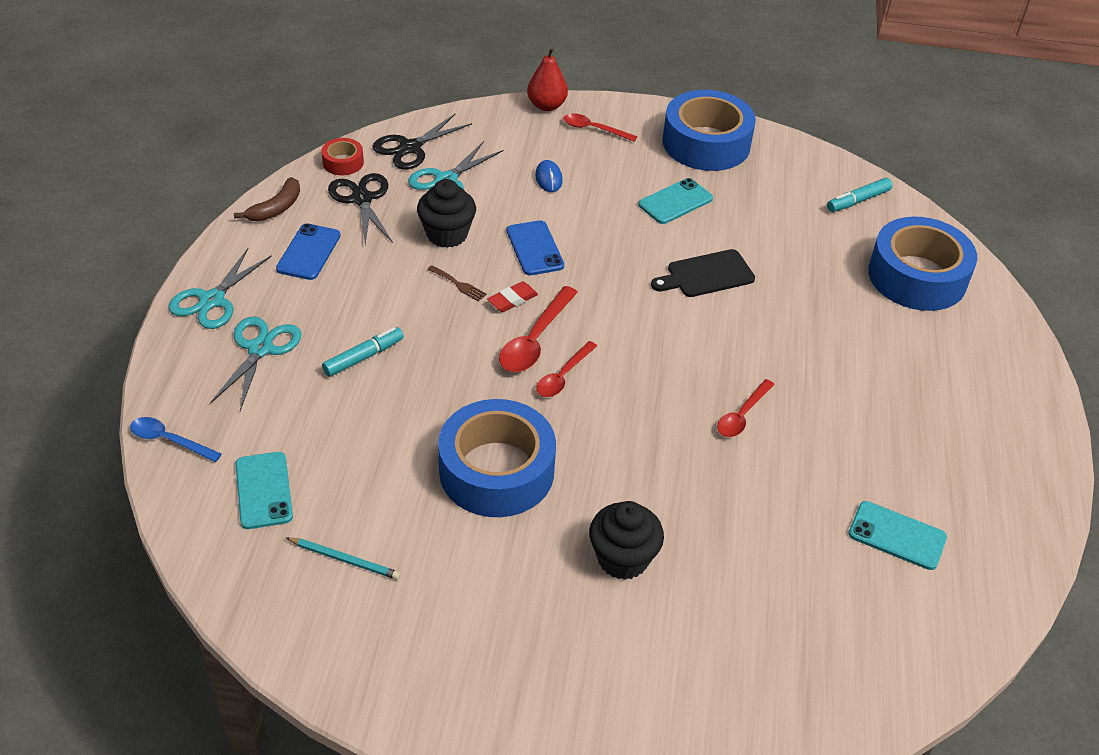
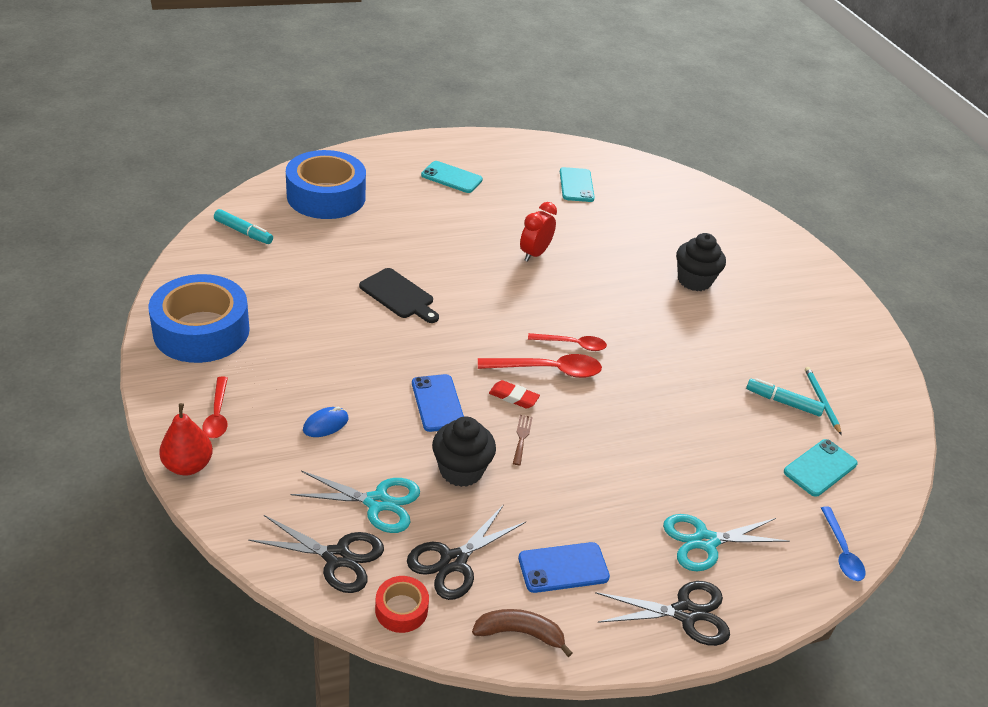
camera: 120 degrees left, 5 degrees down
turquoise scissors [169,248,272,329] -> black scissors [595,581,730,646]
turquoise marker [322,327,404,377] -> turquoise marker moved to [746,378,825,416]
blue tape [438,399,556,517] -> none
blue phone [507,220,564,275] -> blue phone turned 60 degrees counterclockwise [412,374,464,432]
turquoise phone [638,178,713,224] -> turquoise phone moved to [421,161,483,193]
red spoon [717,379,775,437] -> red clock [520,202,557,262]

